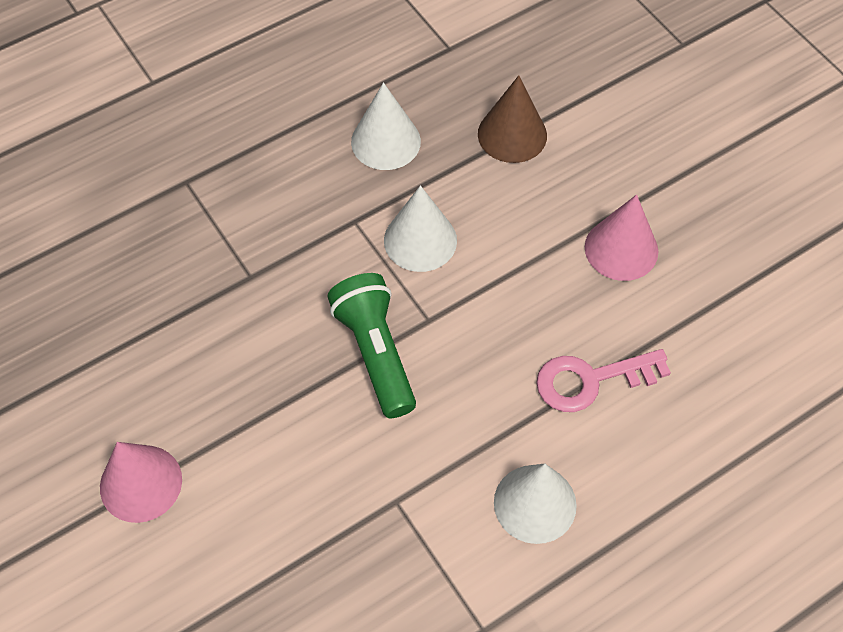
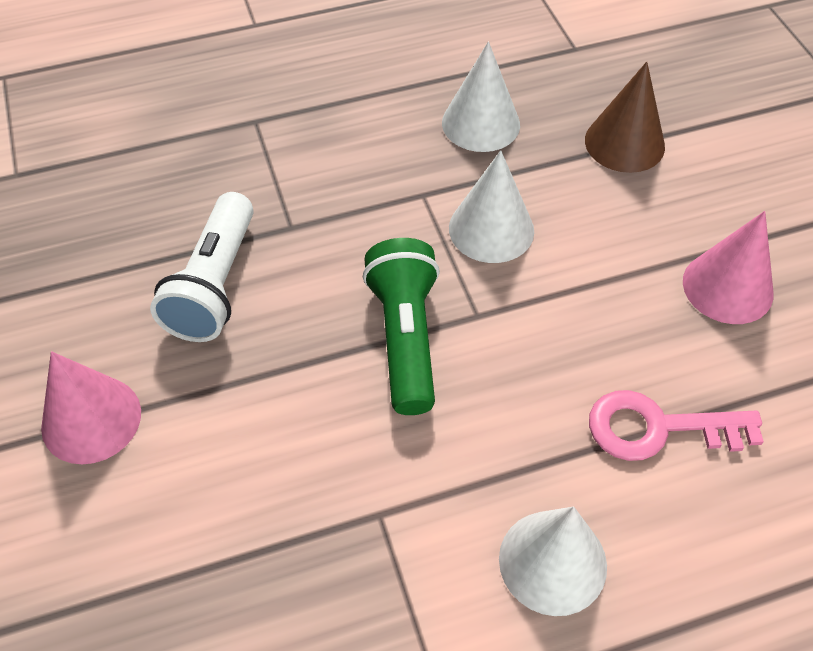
camera: 15 degrees right, 5 degrees down
none -> white flashlight [150,192,254,342]

